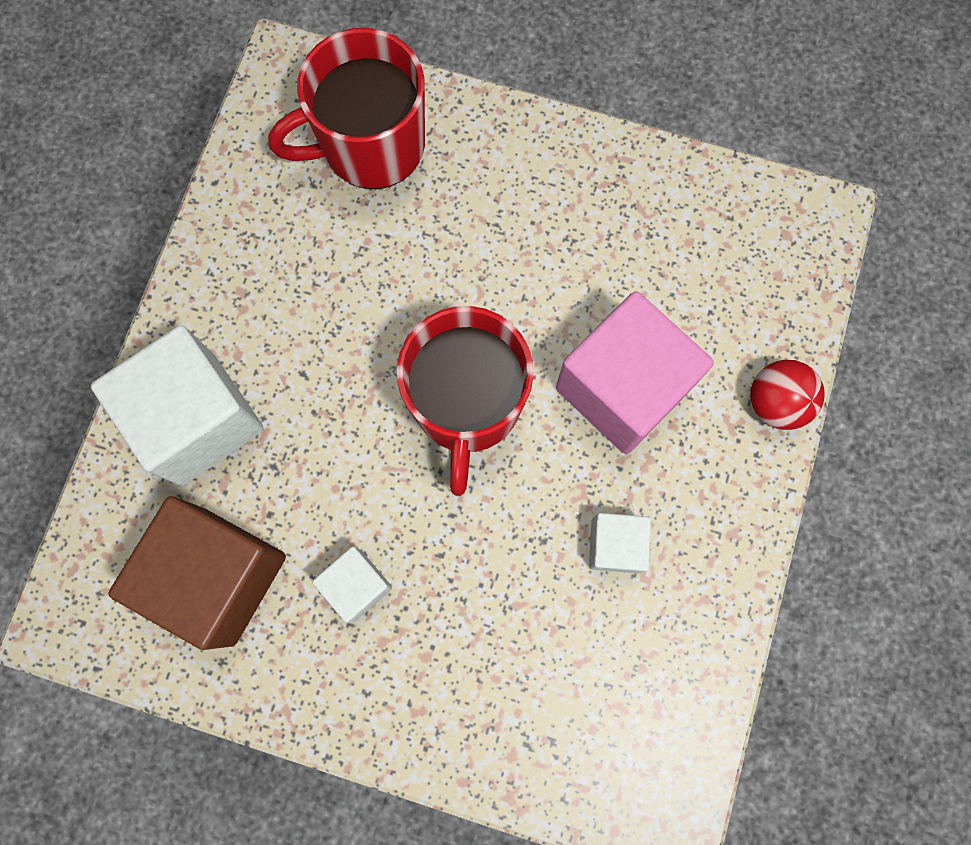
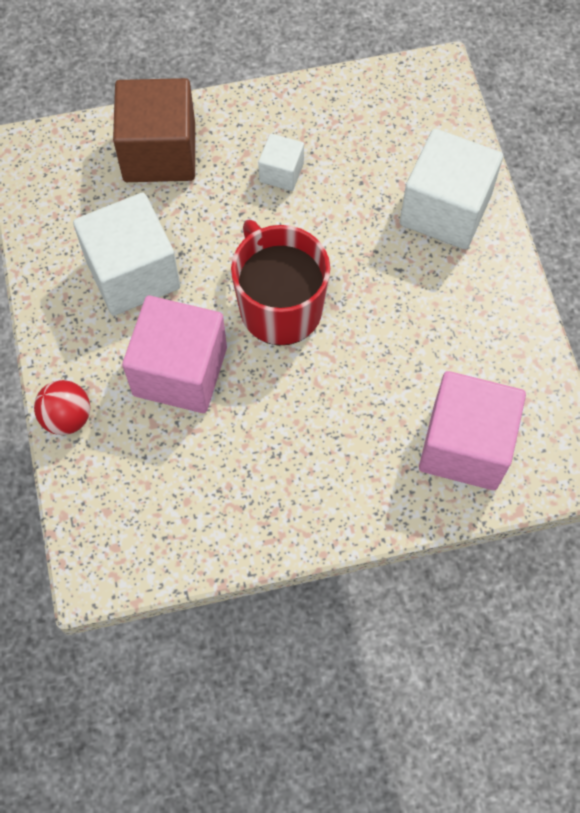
camera: 150 degrees right, 10 degrees down
brown cube [108,496,286,650] -> brown cube moved to [113,78,195,182]
red mug [268,28,425,189] -> pink cube [419,371,526,490]
white cube [589,513,651,573] -> white cube [73,193,180,316], size x1.99

